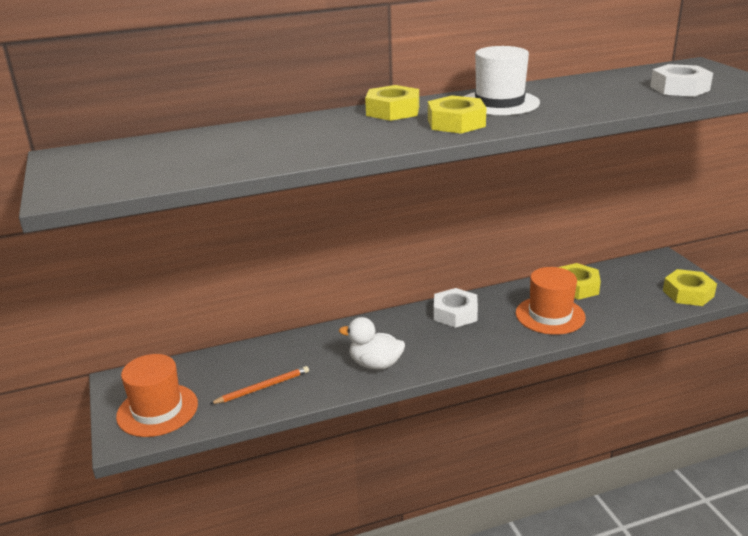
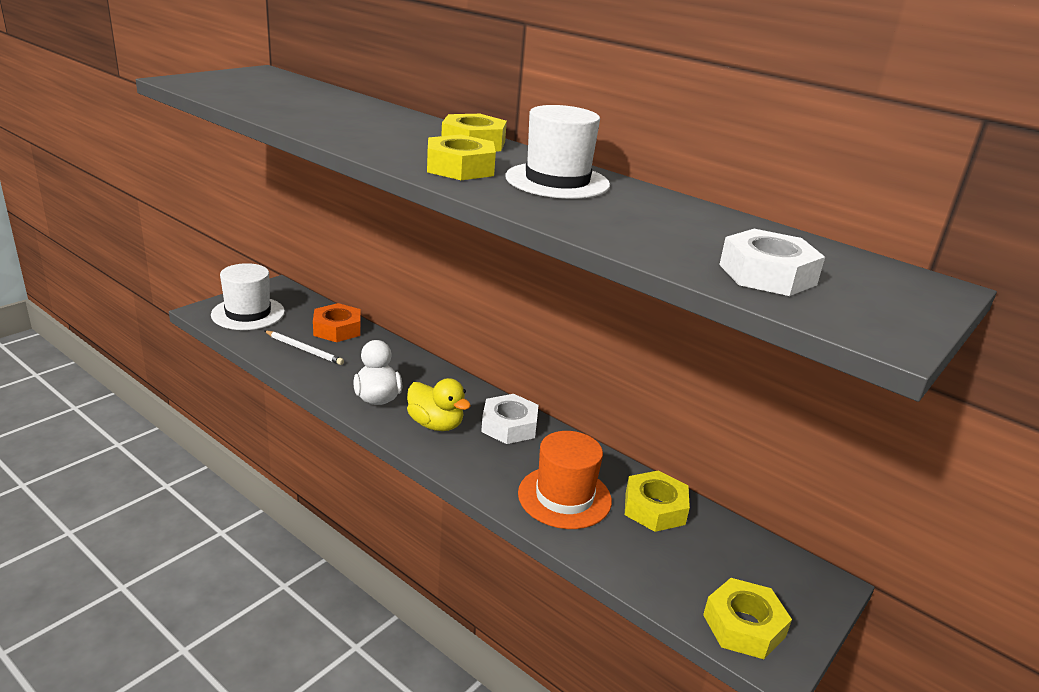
camera: 55 degrees right, 0 degrees up
orange hat [116,354,198,437] -> white hat [211,263,285,330]
orange pencil [210,366,309,404] -> white pencil [264,331,344,365]
none -> orange nut [313,303,361,342]
none -> yellow duck [407,378,471,431]

